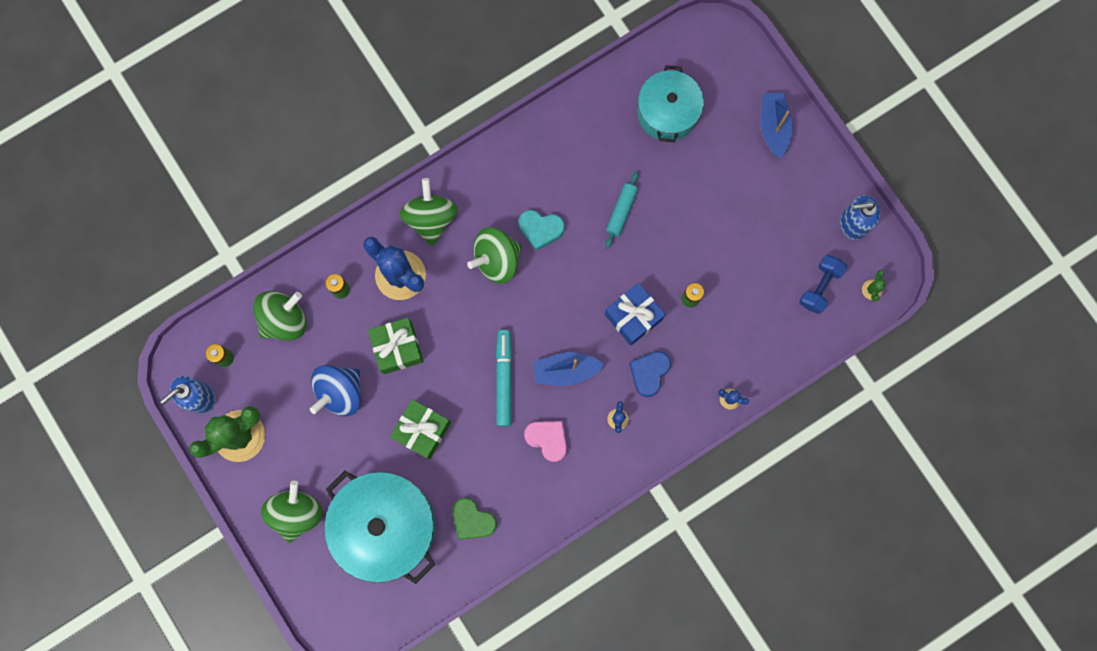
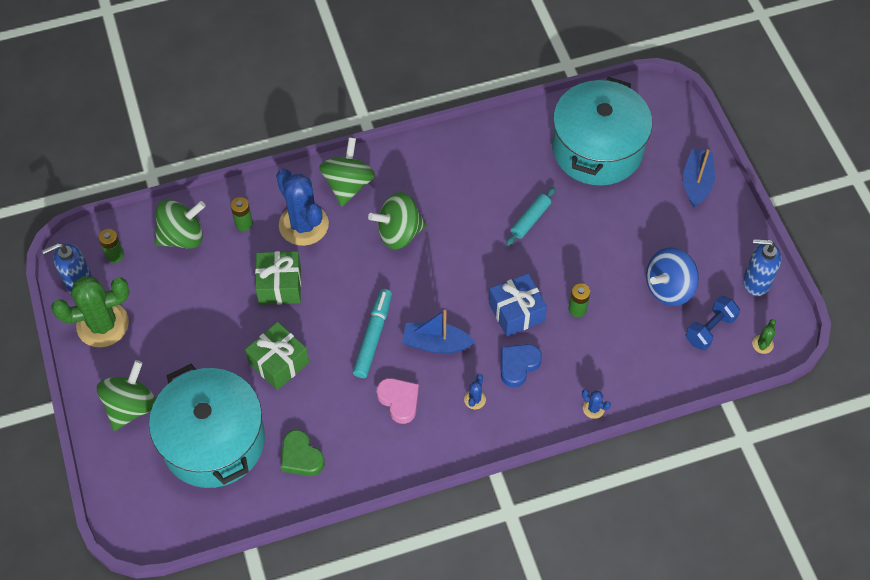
camera: 15 degrees right, 20 degrees down
blue spinning top [310,365,361,416] -> blue spinning top moved to [646,248,699,306]
turquoise heart [519,210,565,251] -> none
turquoise pot [637,65,704,143] -> turquoise pot [552,77,652,186], size x1.54

